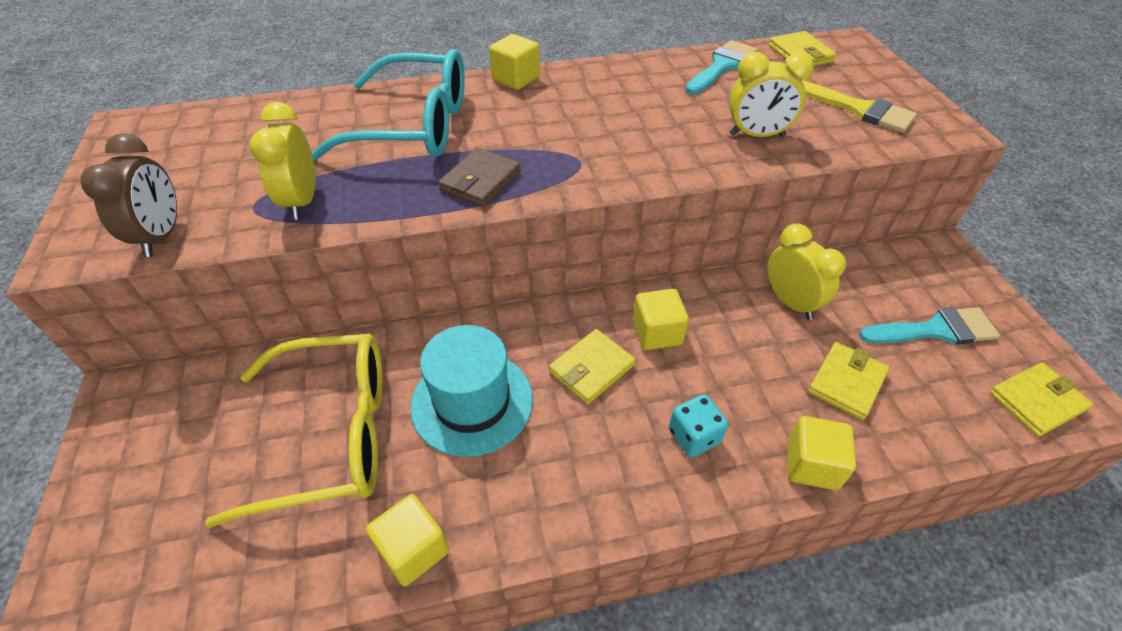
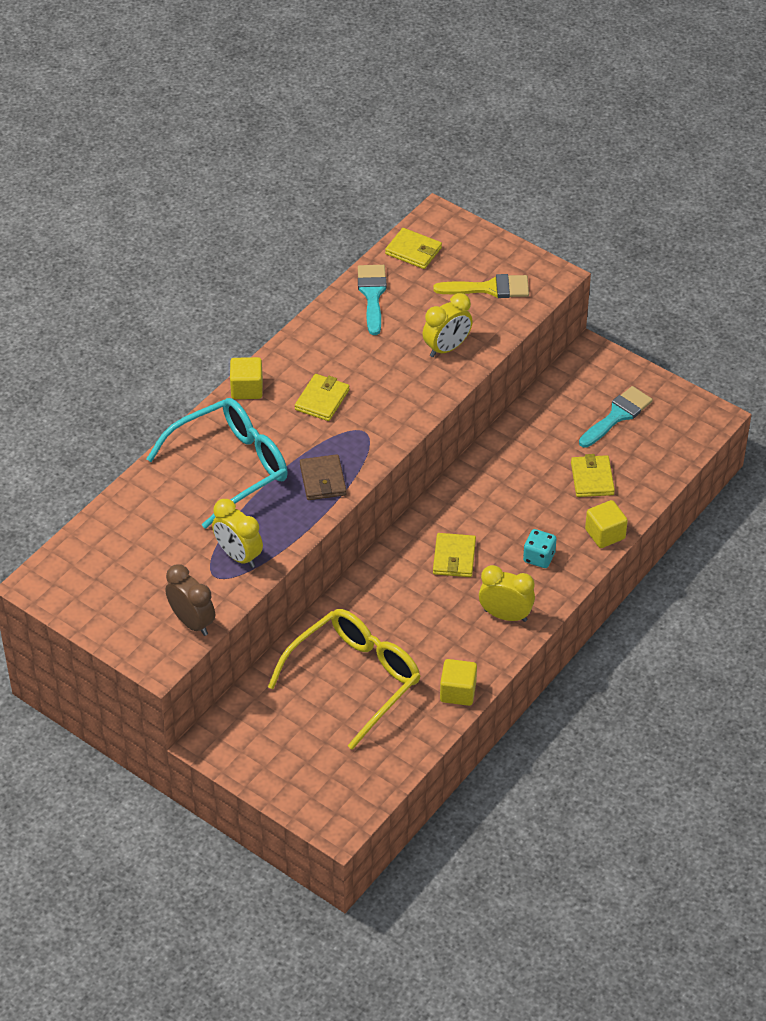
camera: 40 degrees left, 0 degrees up
turquoise hat [410,325,533,457] -> none
yellow cube [633,289,689,350] -> none
yellow clock [767,223,846,320] -> yellow clock moved to [479,565,535,622]
yellow wallet [989,362,1093,437] -> yellow wallet moved to [295,374,349,421]

